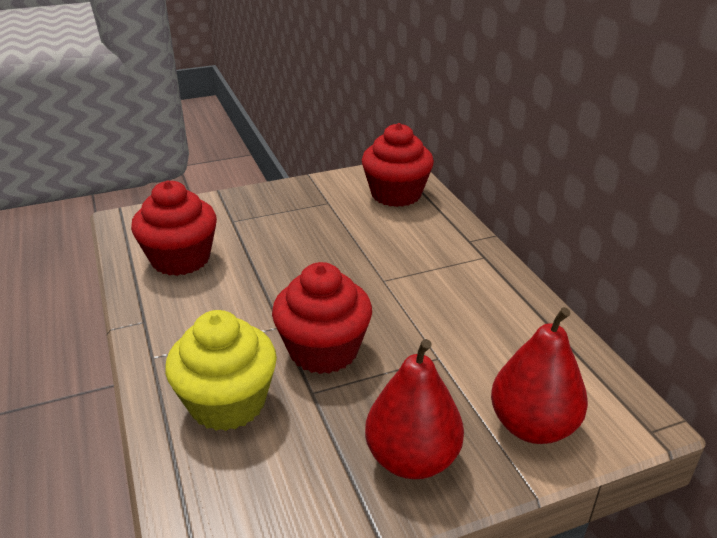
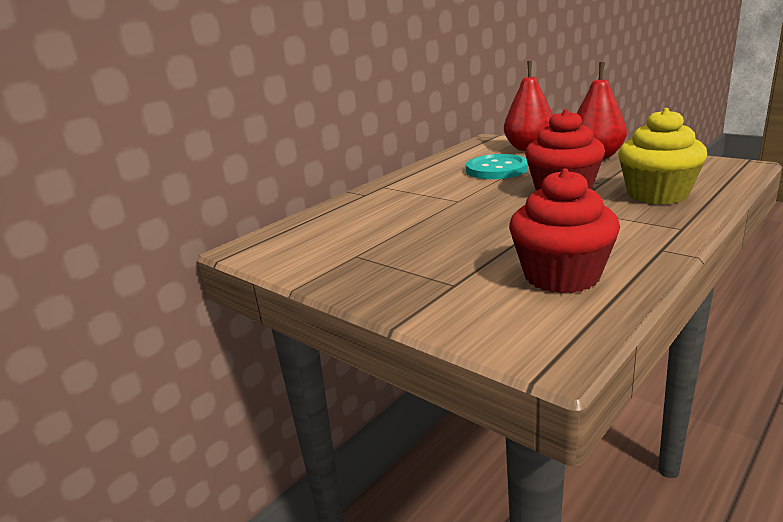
camera: 115 degrees left, 10 degrees down
red cupcake [362,123,434,207] -> none
none -> turquoise button [466,154,528,179]

